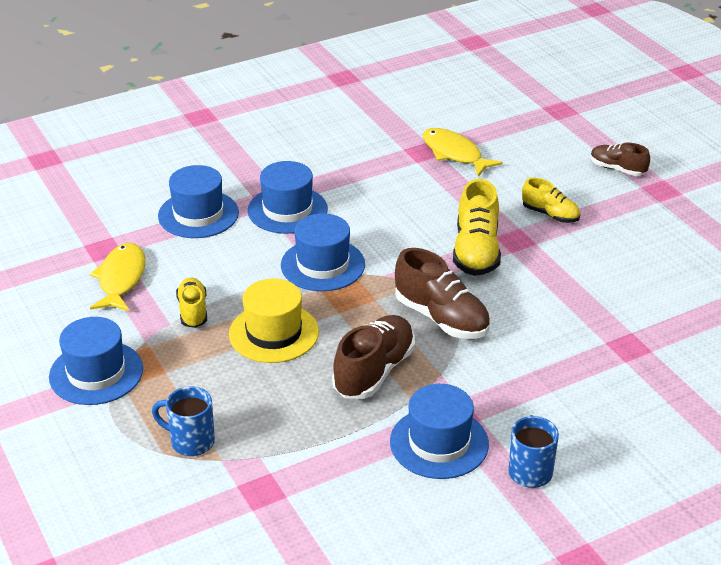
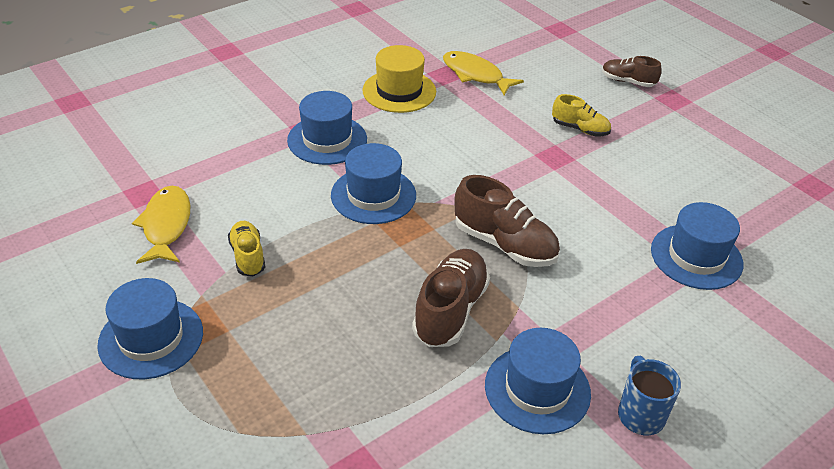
camera: 10 degrees left, 5 degrees up
blue mug [152,386,215,456] -> none
blue hat [158,165,239,238] -> blue hat moved to [651,202,743,290]
yellow hat [229,279,319,363] -> yellow hat moved to [362,45,436,113]
yellow shoe [453,179,501,276] -> none

